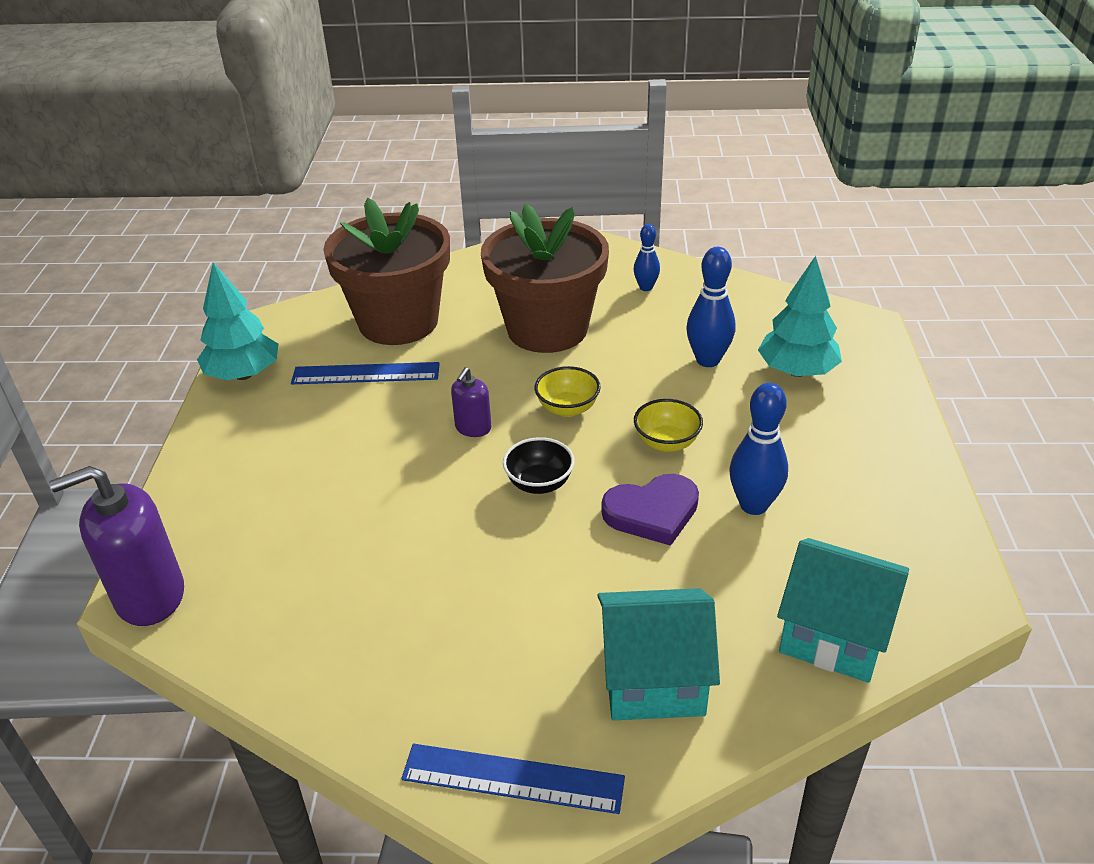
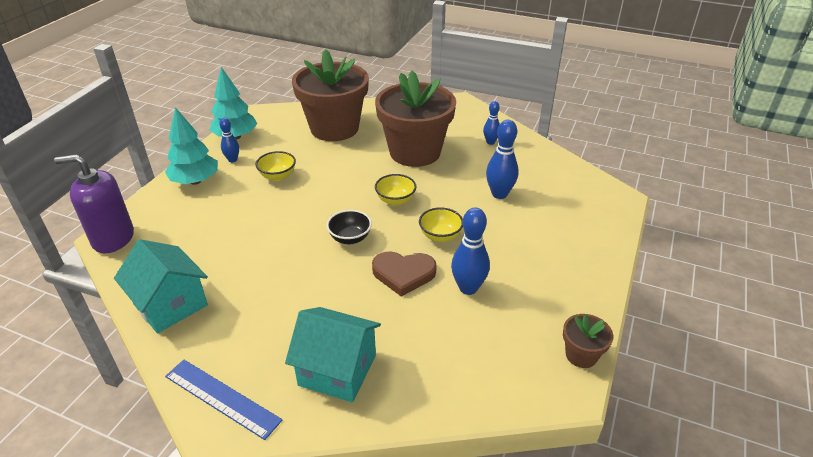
camera: 20 degrees right, 0 degrees up
blue ruler [291,362,440,384] -> none
purple soap dispenser [451,367,491,437] -> none
purple heart [602,474,699,546] -> brown heart [372,251,437,297]
turquoise tree [758,256,842,377] -> turquoise tree moved to [165,107,218,185]
turquoise house [777,538,909,683] -> turquoise house moved to [114,239,208,333]
none -> blue bowling pin [219,118,239,162]
none -> yellow bowl [255,151,296,181]
none -> brown flower pot [563,314,613,368]

